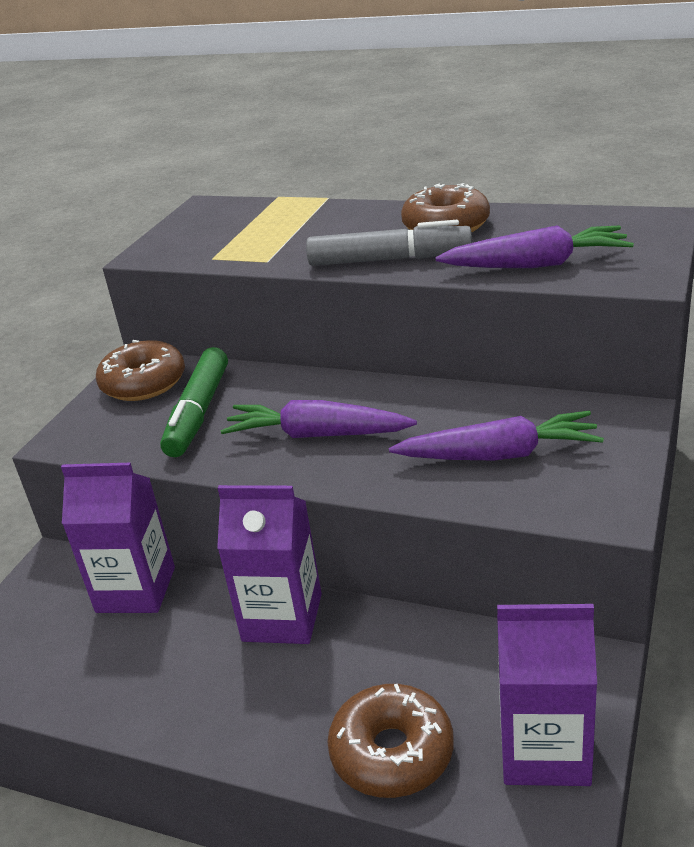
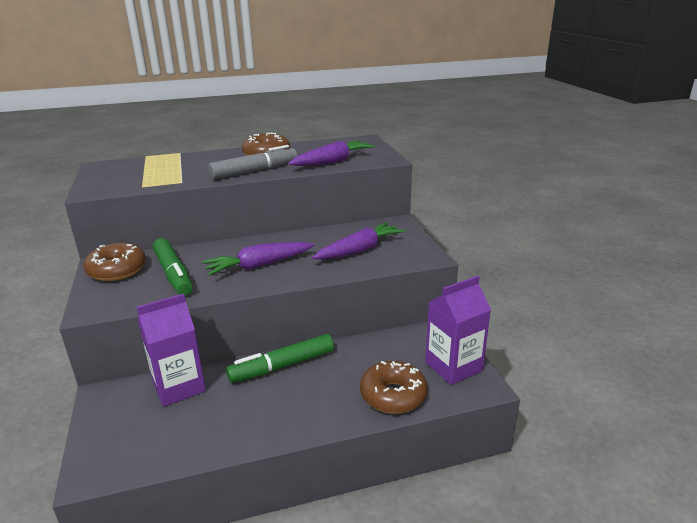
camera: 40 degrees left, 5 degrees down
purple carton [217,485,322,644] -> green marker [226,334,334,383]

